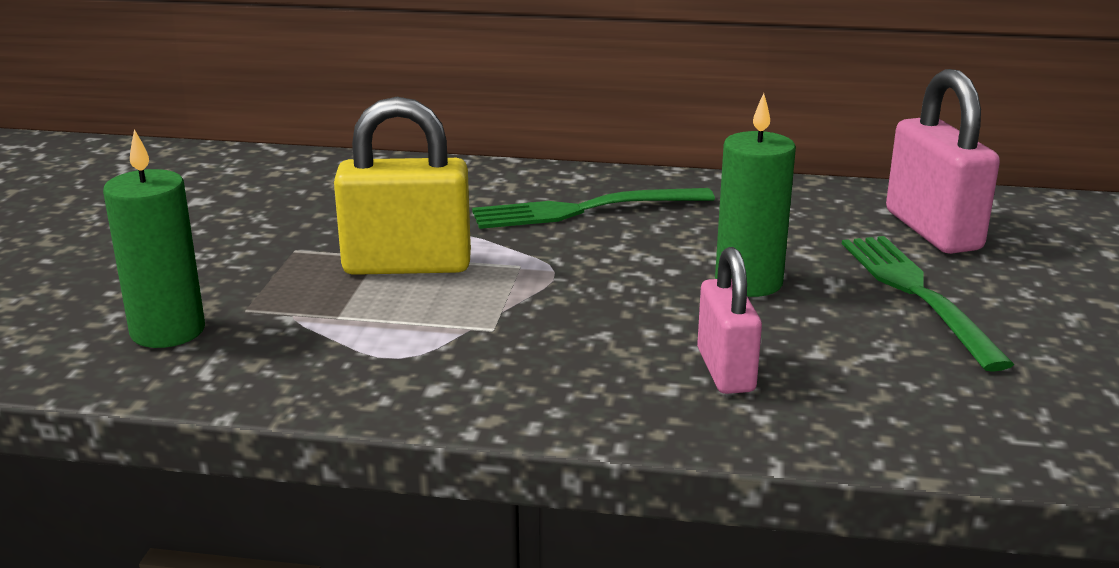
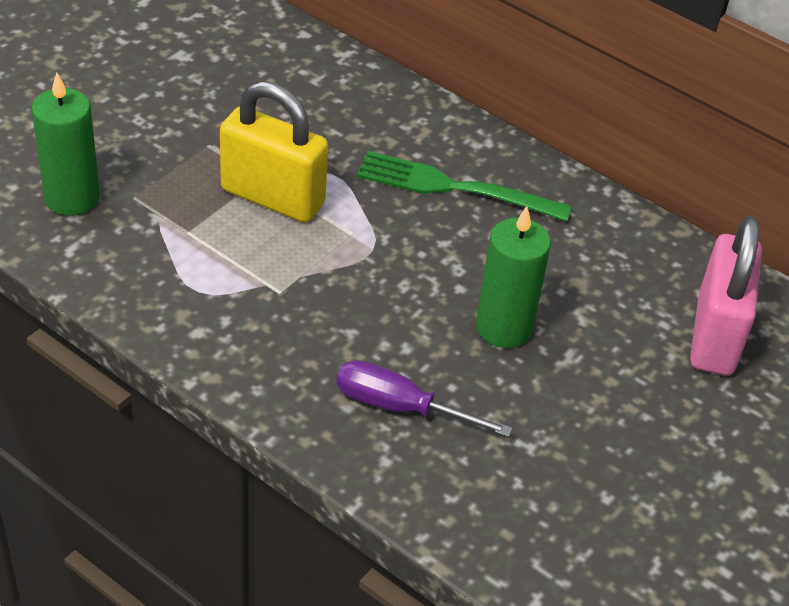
camera: 25 degrees right, 20 degrees up
pink padlock [697,247,762,394] -> purple screwdriver [337,360,513,437]
green fork [842,236,1014,372] -> none

